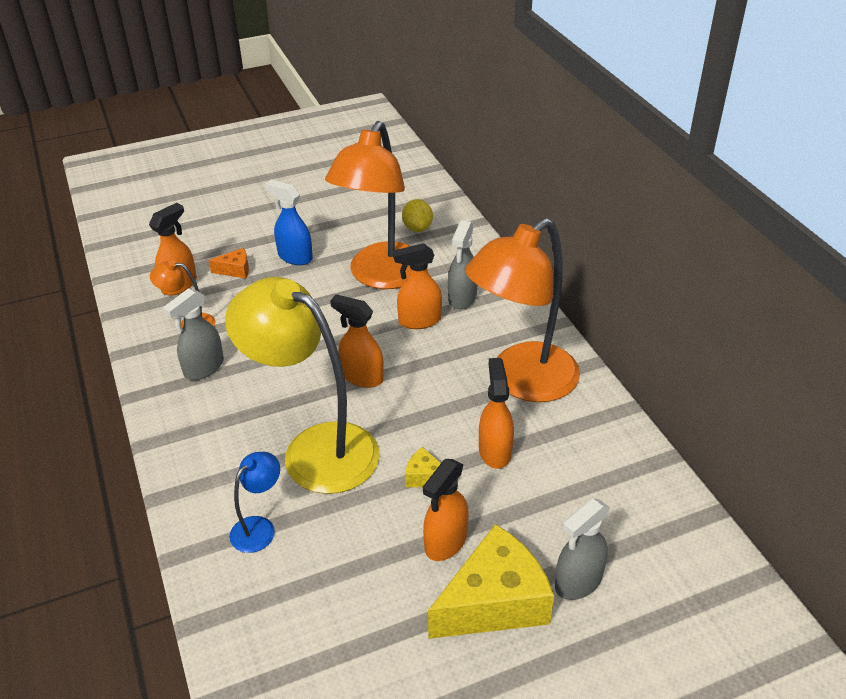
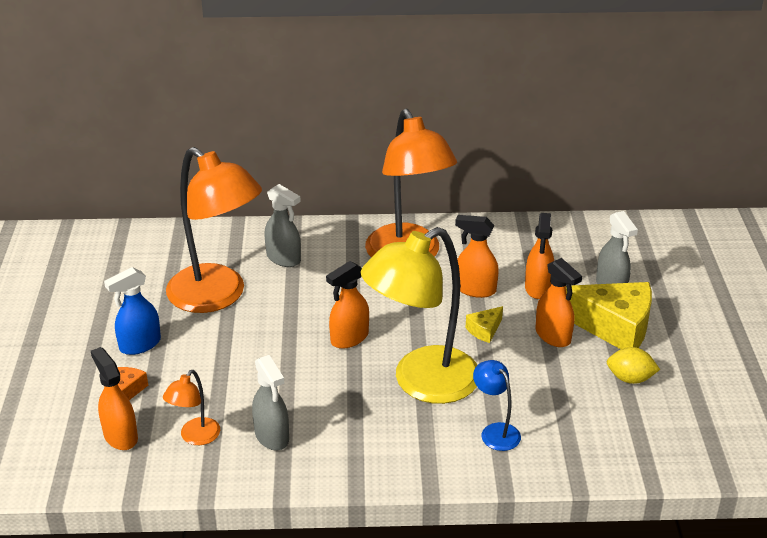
camera: 70 degrees left, 5 degrees down
orange spray bottle [393,243,442,329] -> orange spray bottle moved to [525,213,554,299]
yellow lemon [402,199,433,232] -> yellow lemon moved to [607,347,660,384]
yellow cheese [428,524,554,639] -> yellow cheese turned 120 degrees clockwise [566,282,652,349]

